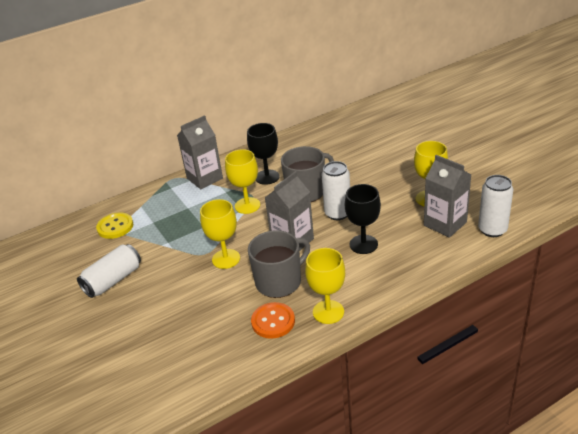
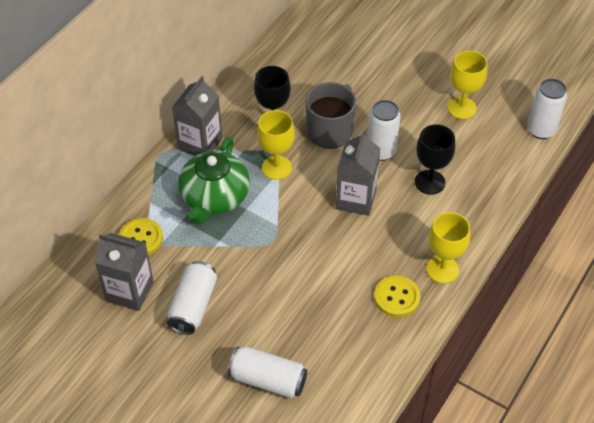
camera: 30 degrees left, 15 degrees up
yellow goblet [200,199,240,269] -> none
grey mug [248,230,310,298] -> none
orange button [251,302,295,339] -> yellow button [374,276,420,317]
grey carton [424,155,471,238] -> grey carton moved to [95,233,154,311]
none -> green teapot [178,137,250,225]
none -> white can [228,346,307,398]

